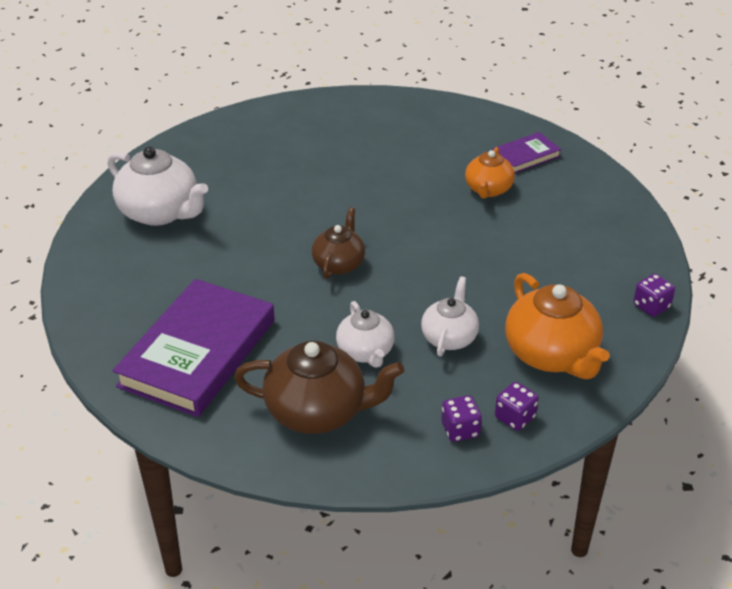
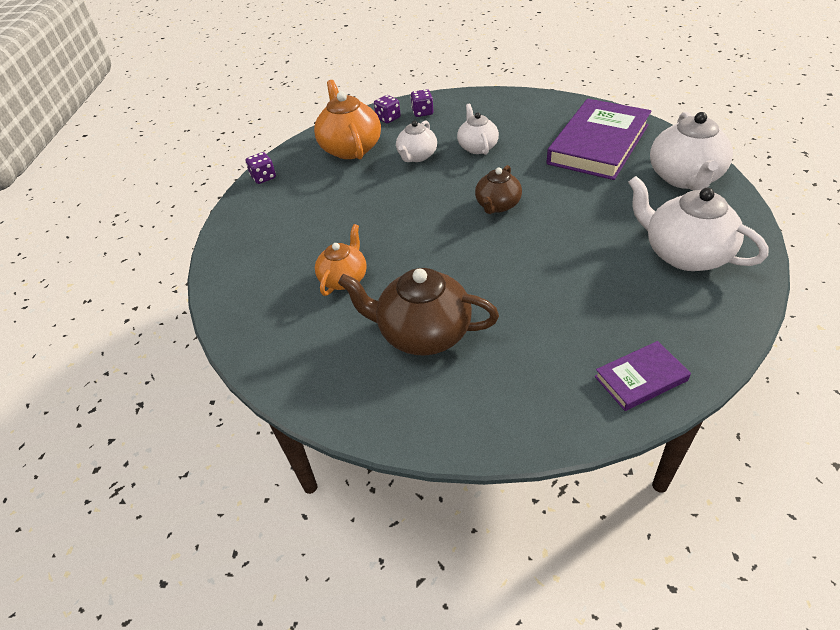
camera: 170 degrees left, 5 degrees up
brown teapot [234,341,404,434] -> brown teapot moved to [338,268,499,356]
purple book [492,132,561,173] -> purple book moved to [595,341,691,411]
none -> white teapot [650,112,733,191]

